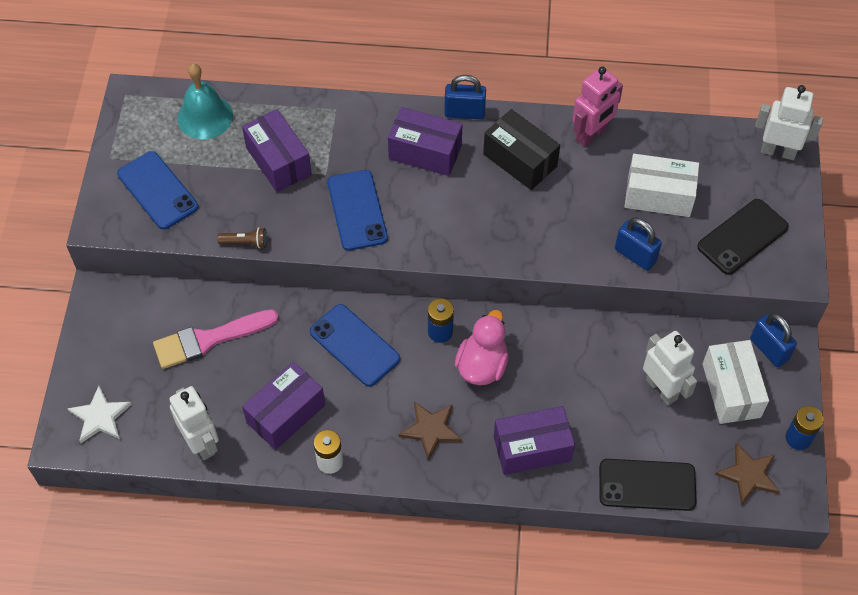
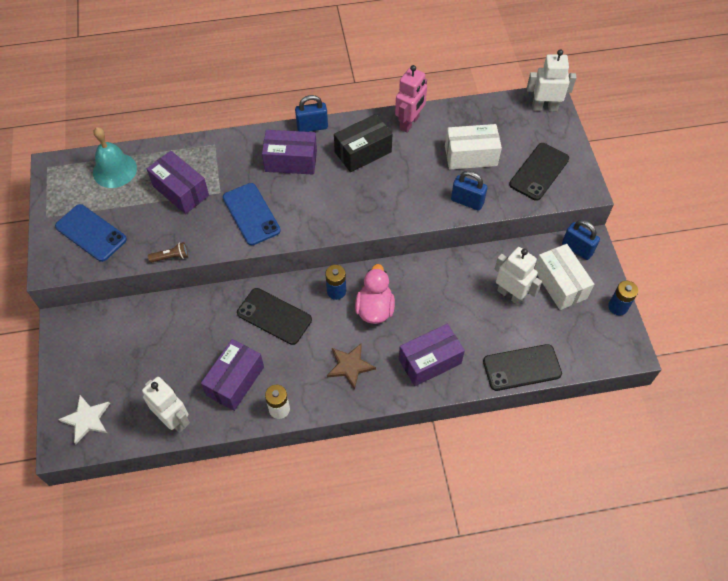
camera: 15 degrees left, 0 degrees up
pink brush [153,309,279,369] -> none
blue phone [310,304,400,387] -> black phone [237,288,312,345]
black box [483,109,560,190] -> black box turned 60 degrees counterclockwise [334,114,392,172]
brown star [715,443,780,505] -> none

